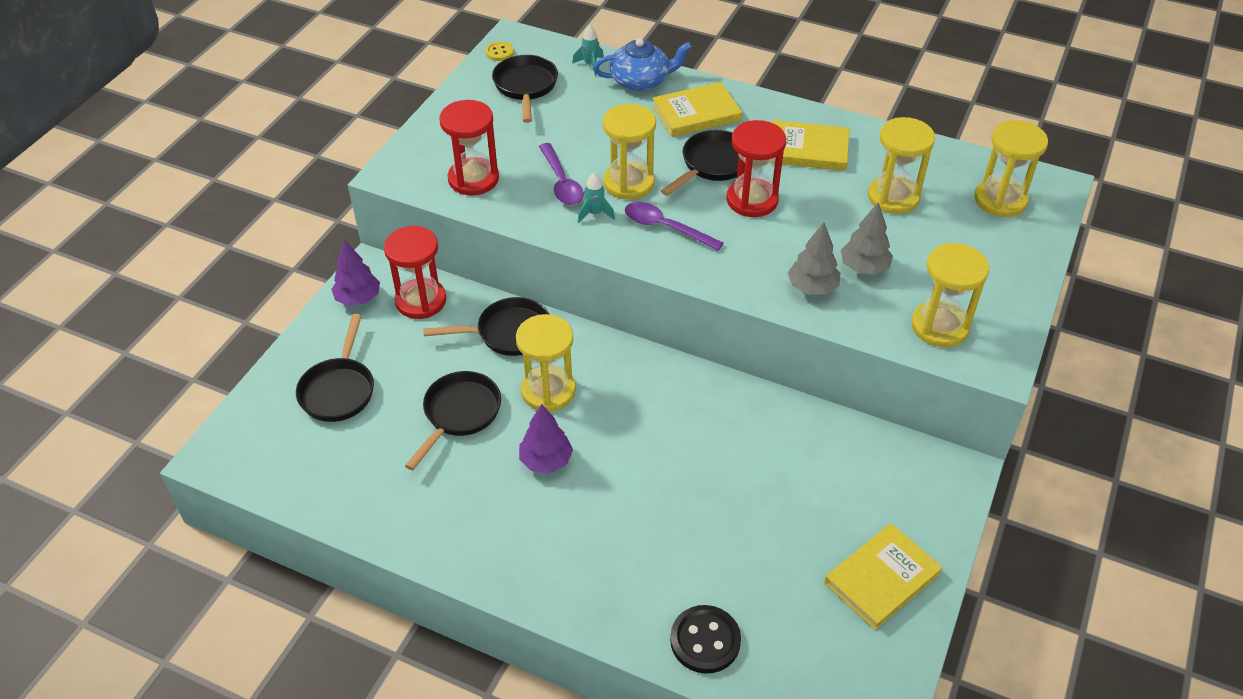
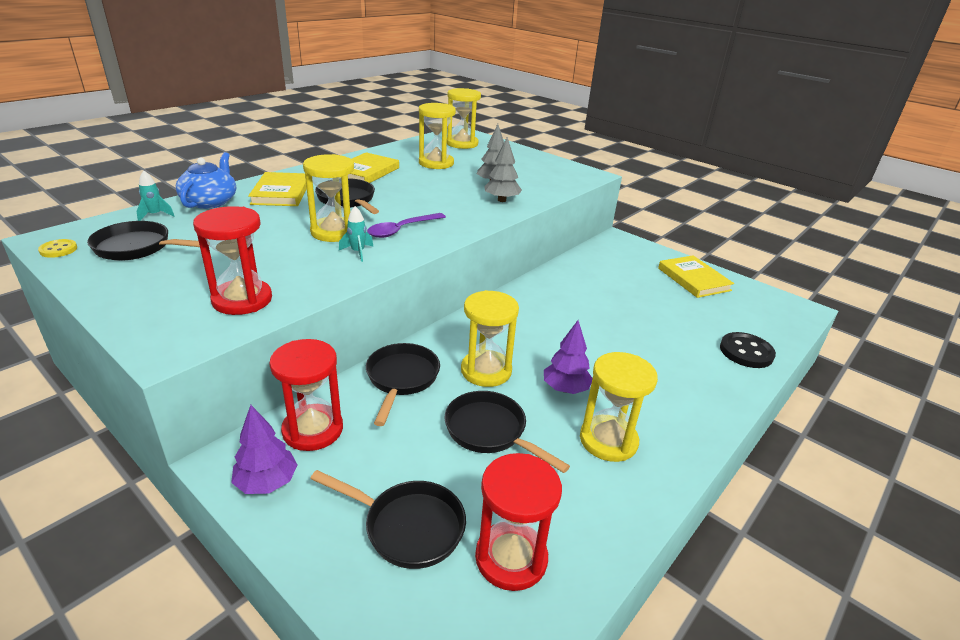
camera: 75 degrees left, 15 degrees down
purple spoon [539,143,584,205] -> none
red hourglass [727,120,786,217] -> red hourglass moved to [475,453,562,591]
yellow hourglass [911,243,989,347] -> yellow hourglass moved to [580,352,658,462]

